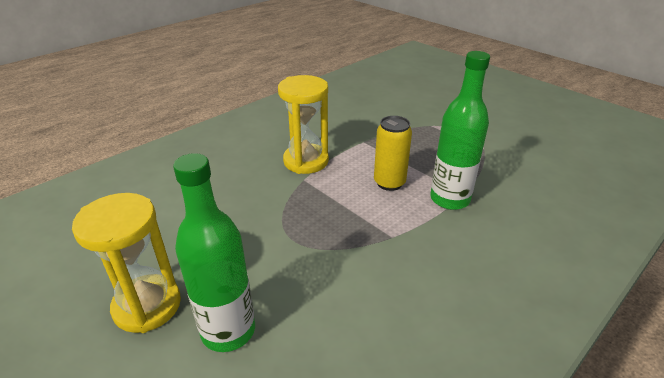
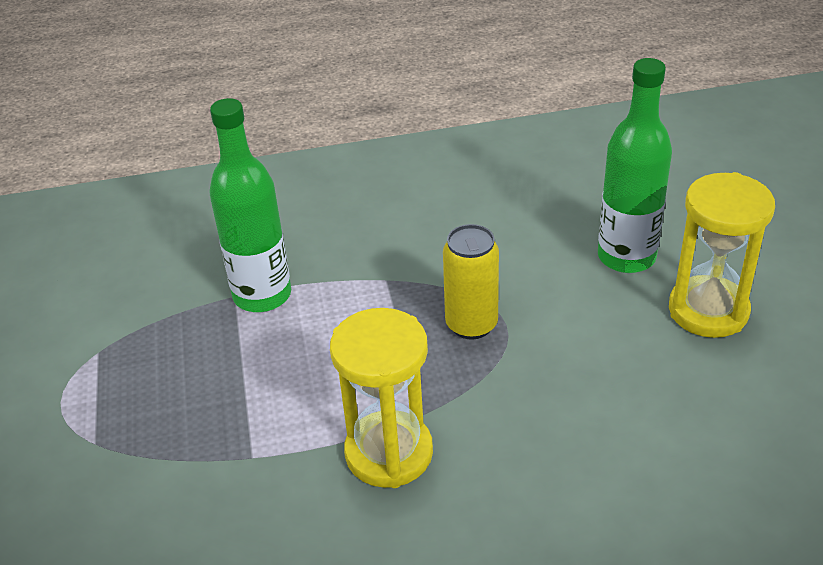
camera: 145 degrees left, 5 degrees up
yellow can [374,116,412,191] -> yellow can moved to [443,224,499,340]

